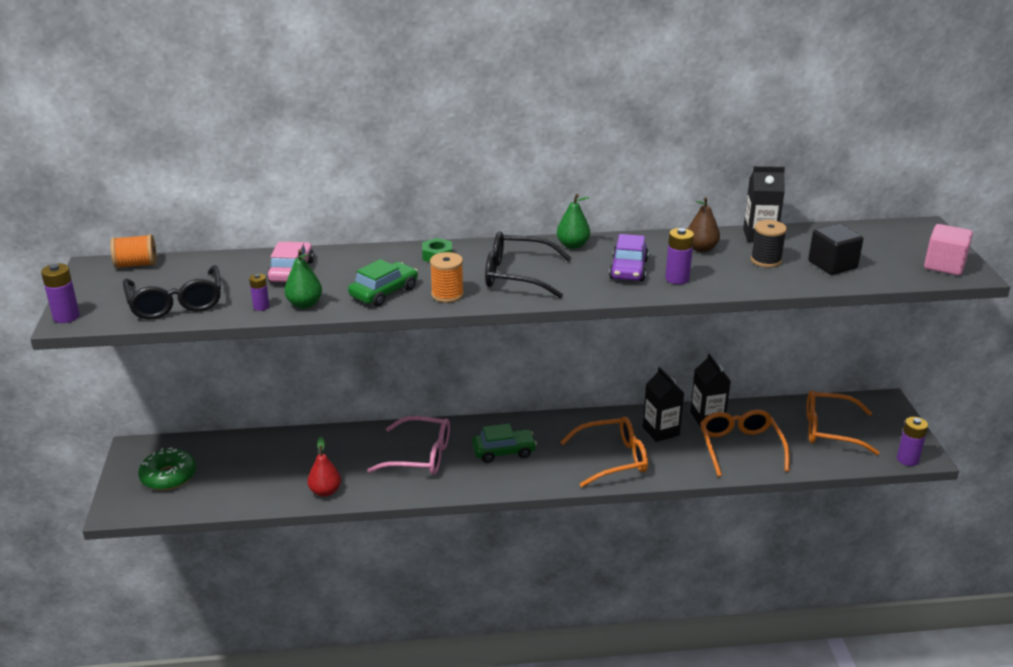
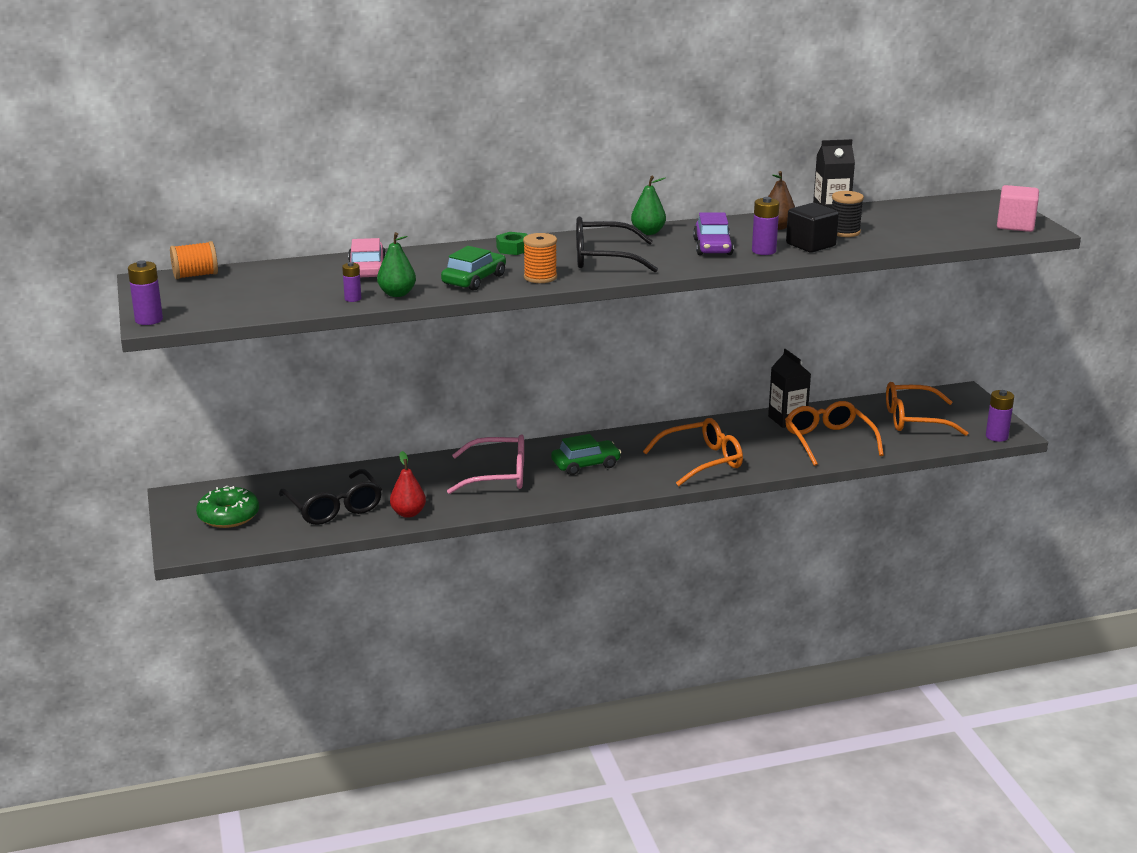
camera: 10 degrees left, 5 degrees down
black glasses [123,265,221,320] -> black glasses moved to [279,469,382,525]
black carton [643,367,684,442] -> none
black cube [808,223,863,275] -> black cube moved to [786,203,839,253]

